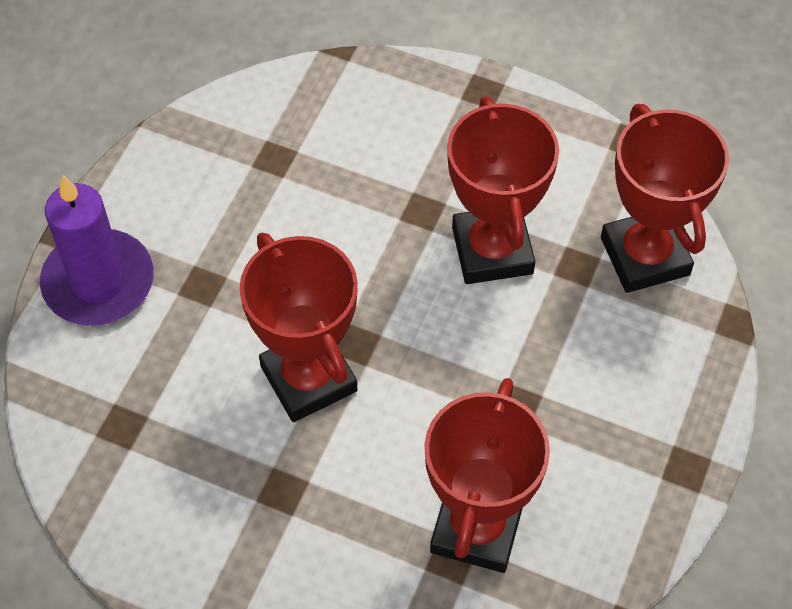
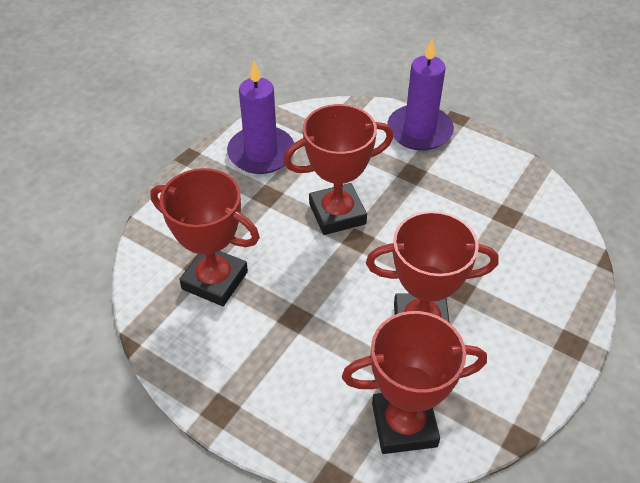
camera: 100 degrees right, 10 degrees down
none -> purple candle [227,61,294,174]

